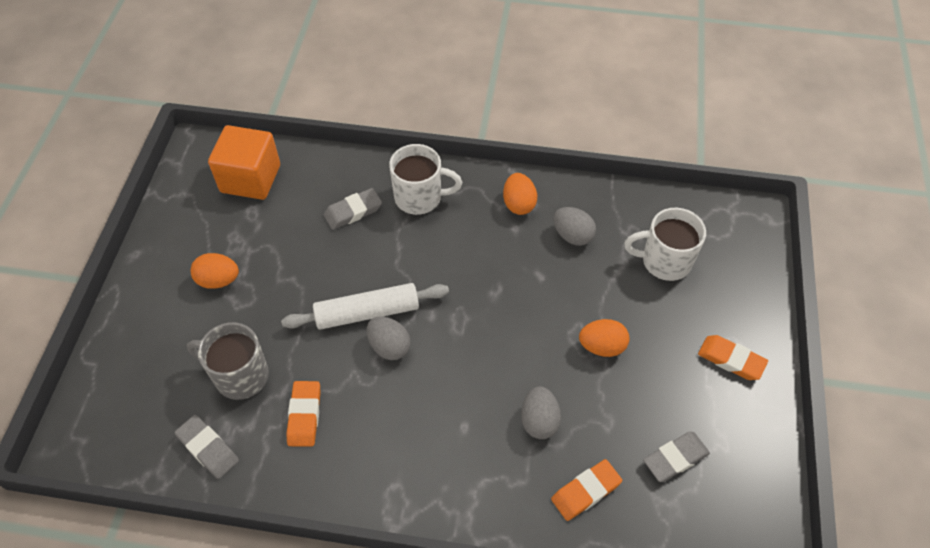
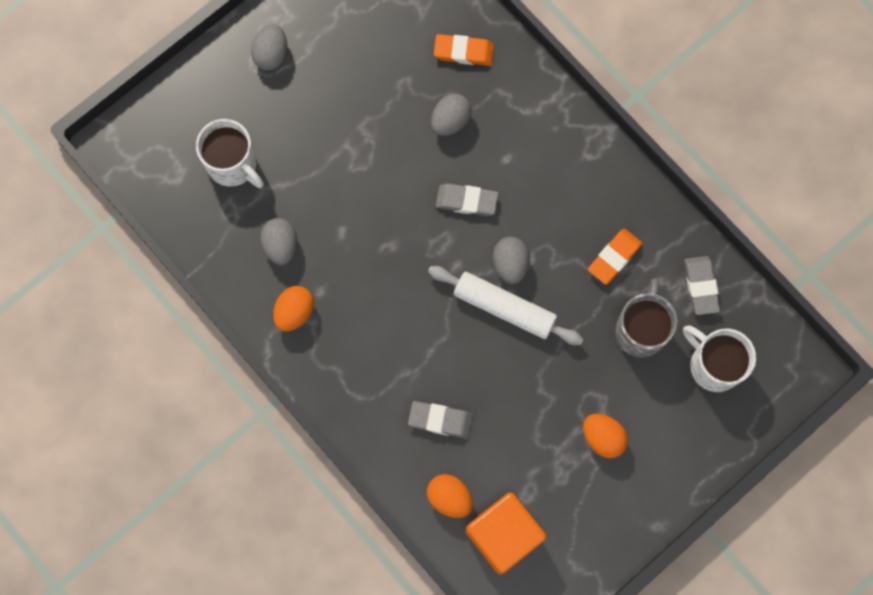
camera: 140 degrees left, 20 degrees up
grey mug [187,322,269,400] -> grey mug turned 135 degrees counterclockwise [615,278,678,358]
white mug [389,144,462,215] -> white mug moved to [683,325,756,392]
orange egg [579,319,629,357] -> orange egg moved to [427,474,473,518]
grey eraser [643,432,710,482] -> grey eraser moved to [436,183,499,216]
orange eraser [698,335,768,380] -> grey egg [251,24,287,71]

